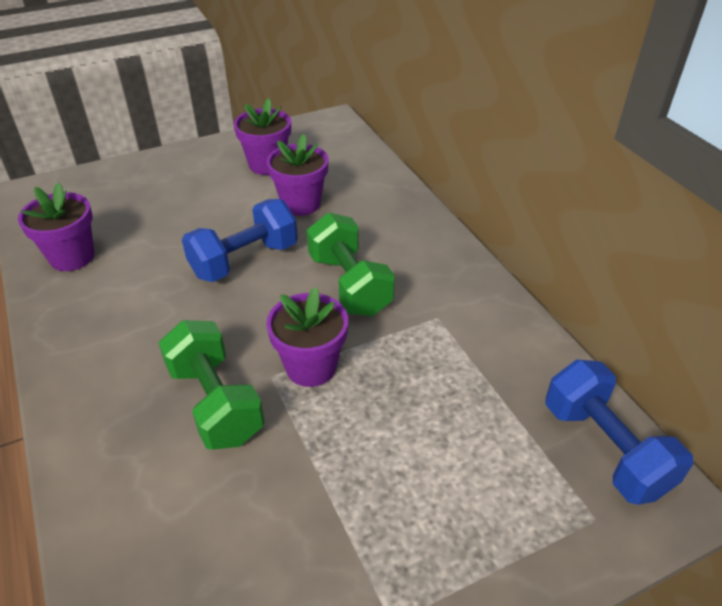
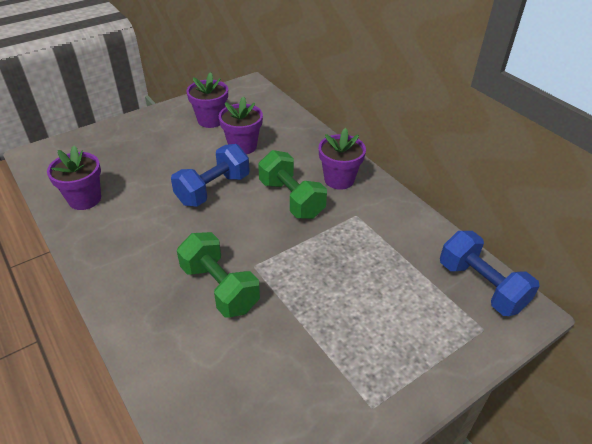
camera: 10 degrees left, 0 degrees up
purple flower pot [266,287,348,387] -> purple flower pot moved to [319,128,366,190]

